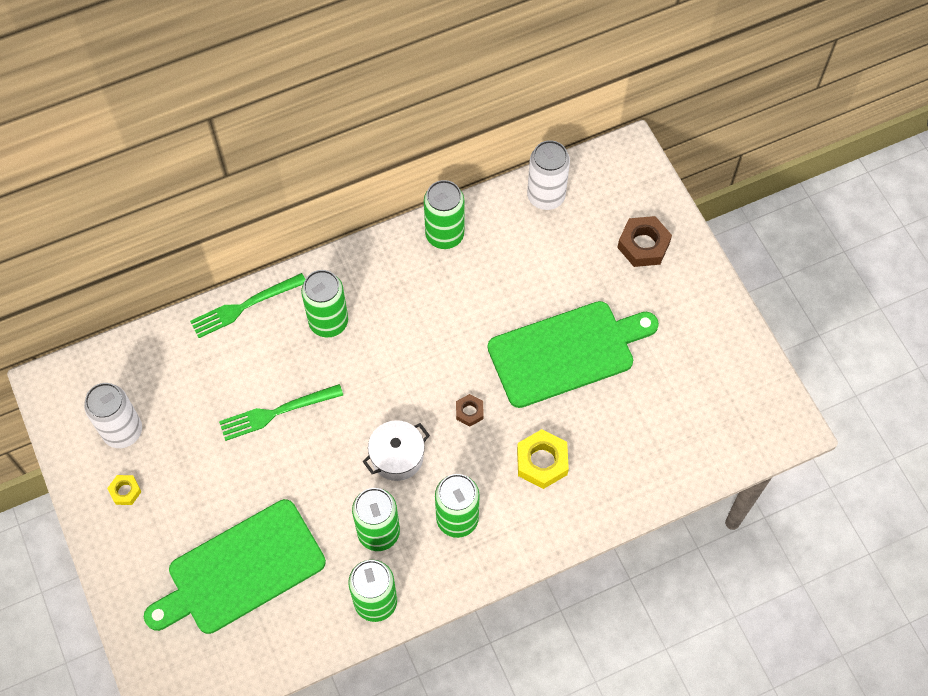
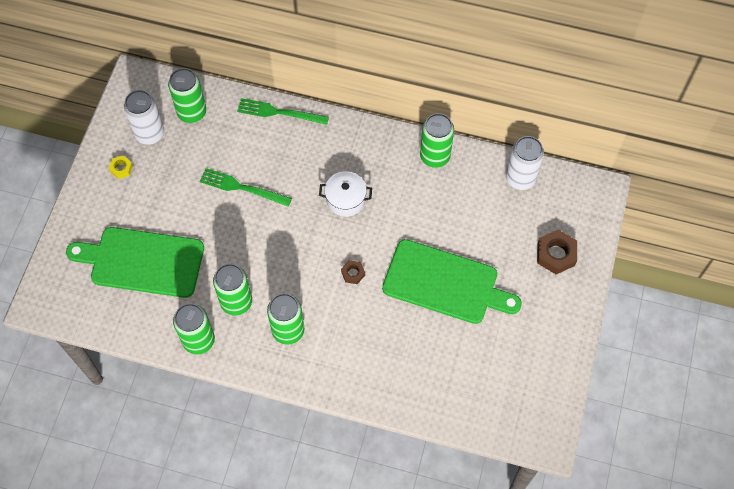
camera: 40 degrees right, 0 degrees up
green can [301,270,348,338] -> green can moved to [168,68,206,123]
white pot [363,420,430,481] -> white pot moved to [319,171,372,217]
yellow nut [517,429,569,489] -> none

